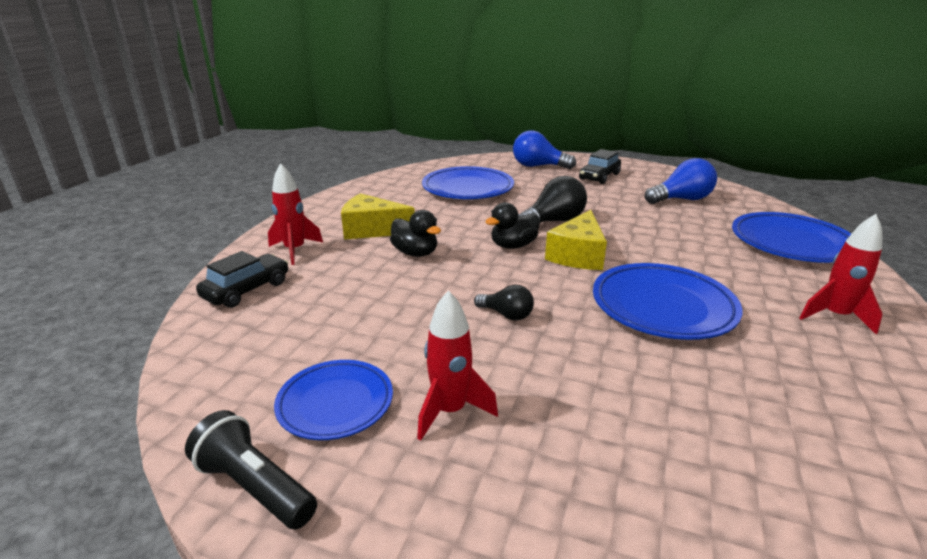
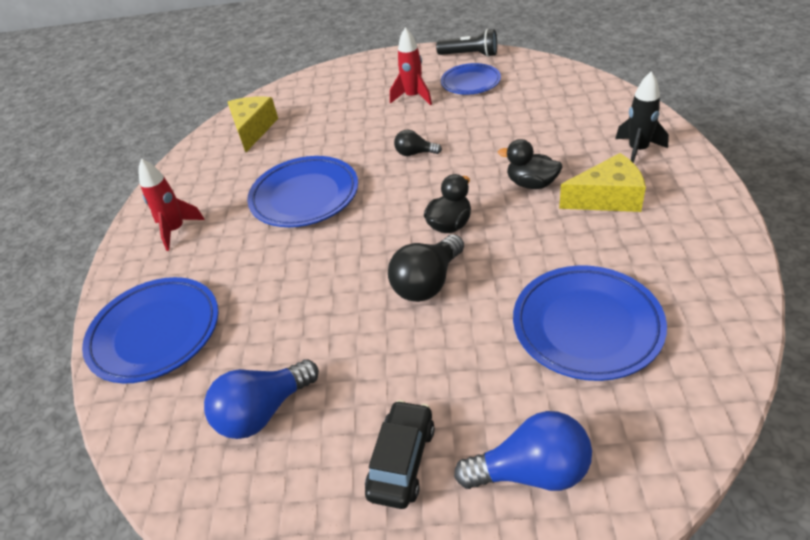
camera: 165 degrees right, 15 degrees up
black car [196,251,288,308] -> none
red rocket [268,163,323,265] -> black rocket [615,71,669,163]
yellow cheese [545,210,607,270] -> yellow cheese moved to [228,97,278,152]

